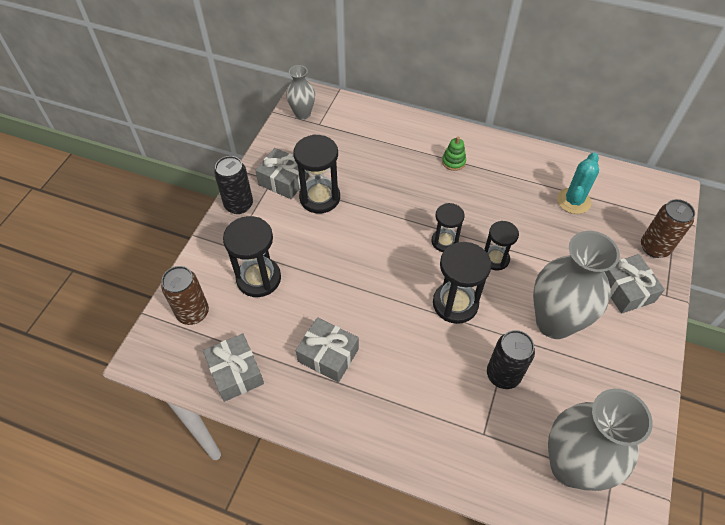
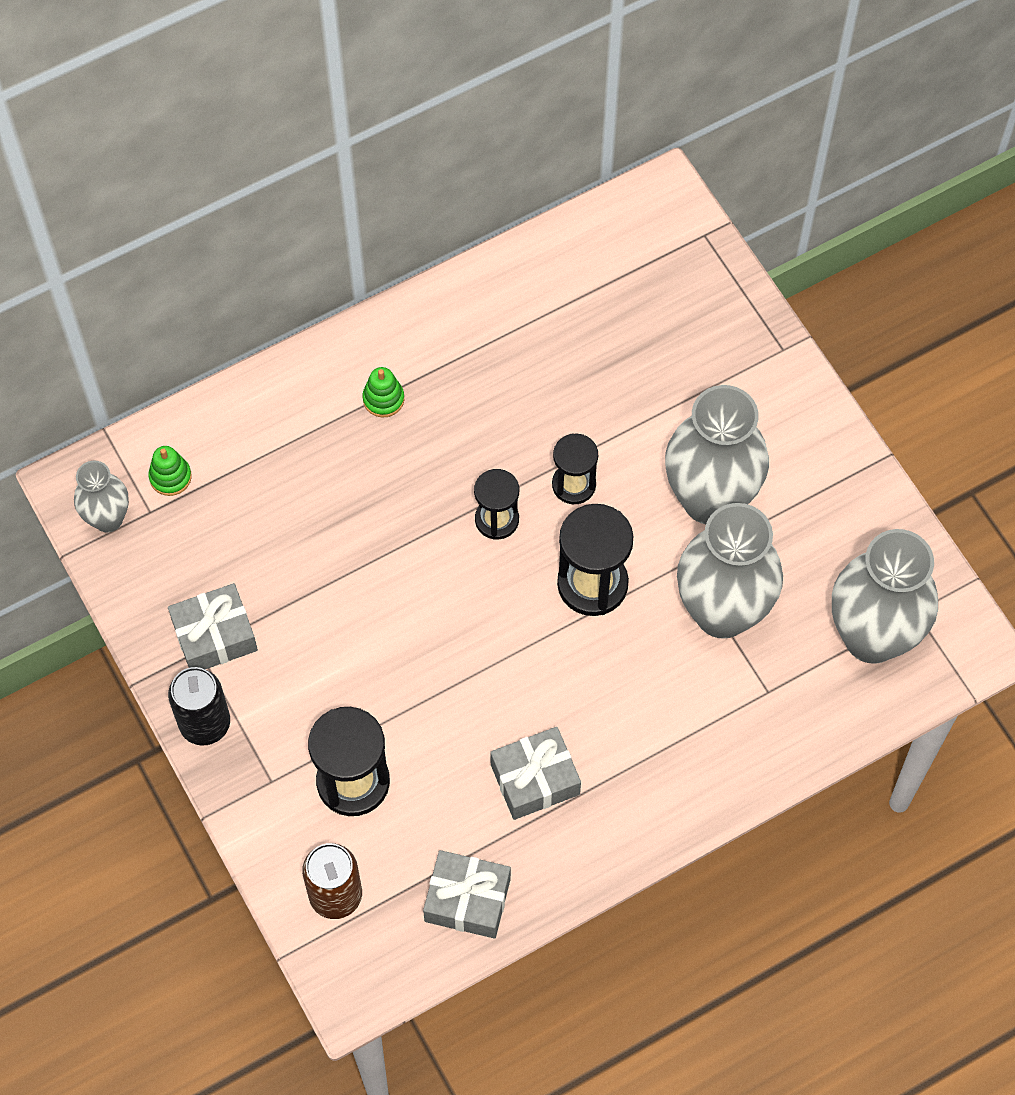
camera: 50 degrees left, 10 degrees up
black hourglass [293,134,340,213] -> none
black can [487,330,535,389] -> grey vase [677,503,783,639]
turquoise cactus [557,153,599,214] -> none
grey gift [605,254,665,314] -> none
brown can [641,199,695,258] -> none
none -> green stacking toy [148,446,192,496]

